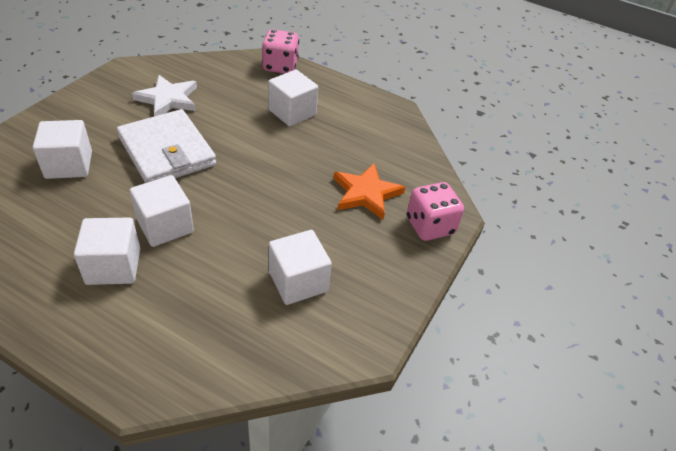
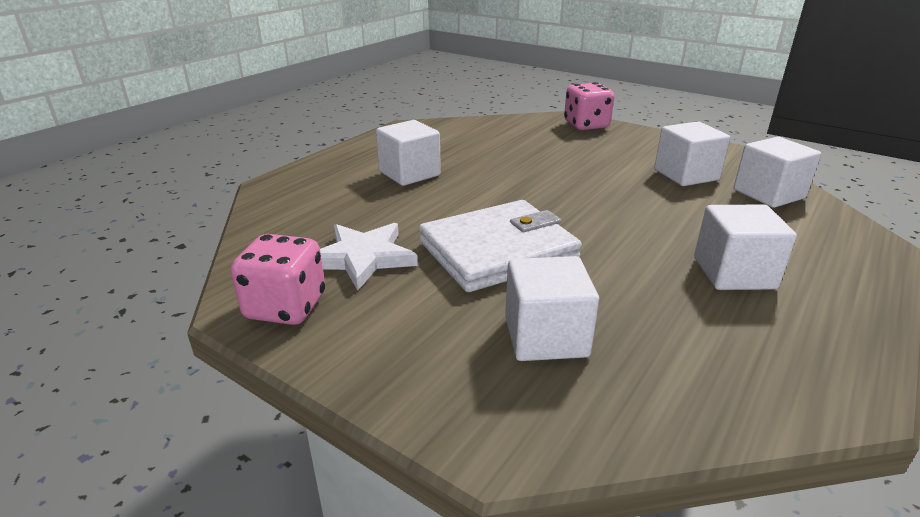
camera: 80 degrees left, 15 degrees down
white cube [130,175,194,247] -> white cube moved to [734,137,821,208]
pink dice [262,29,299,73] -> pink dice moved to [231,234,325,325]
orange star [333,163,406,220] -> none

